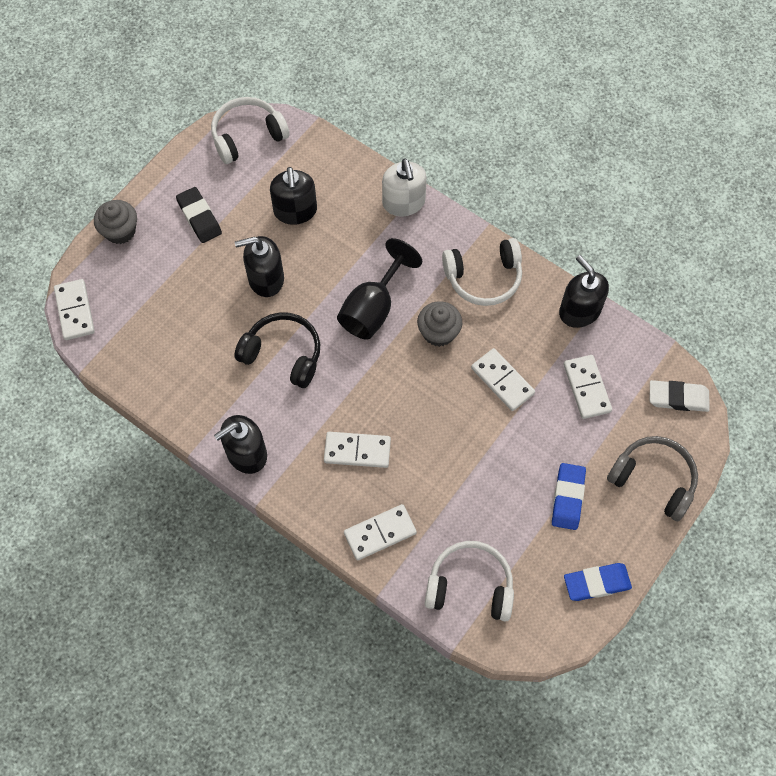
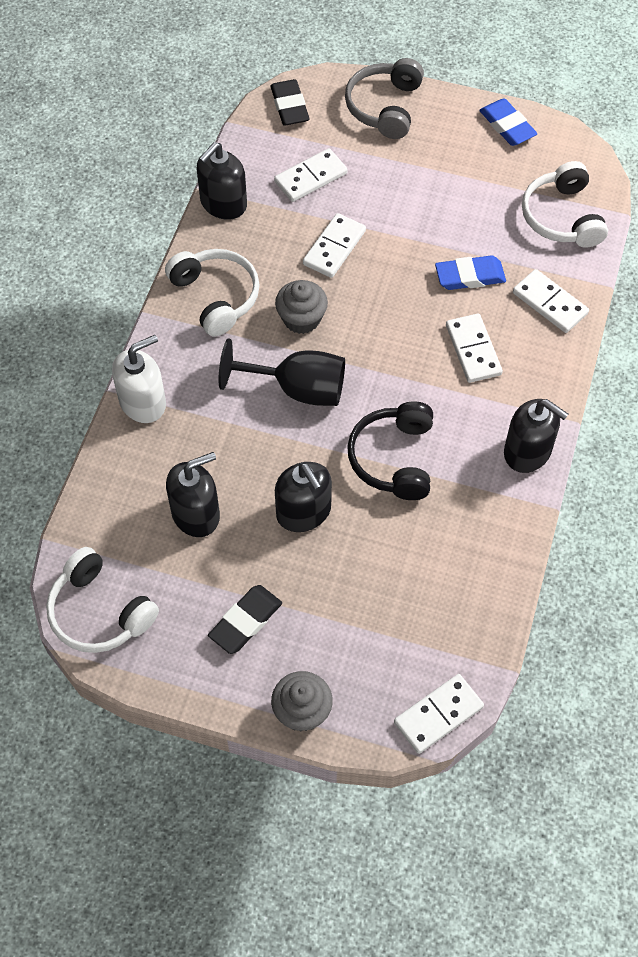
camera: 110 degrees left, 5 degrees down
blue eraser [552,463,586,530] -> blue eraser moved to [435,255,506,290]
white eraser [650,380,710,412] -> black eraser [270,79,310,126]

